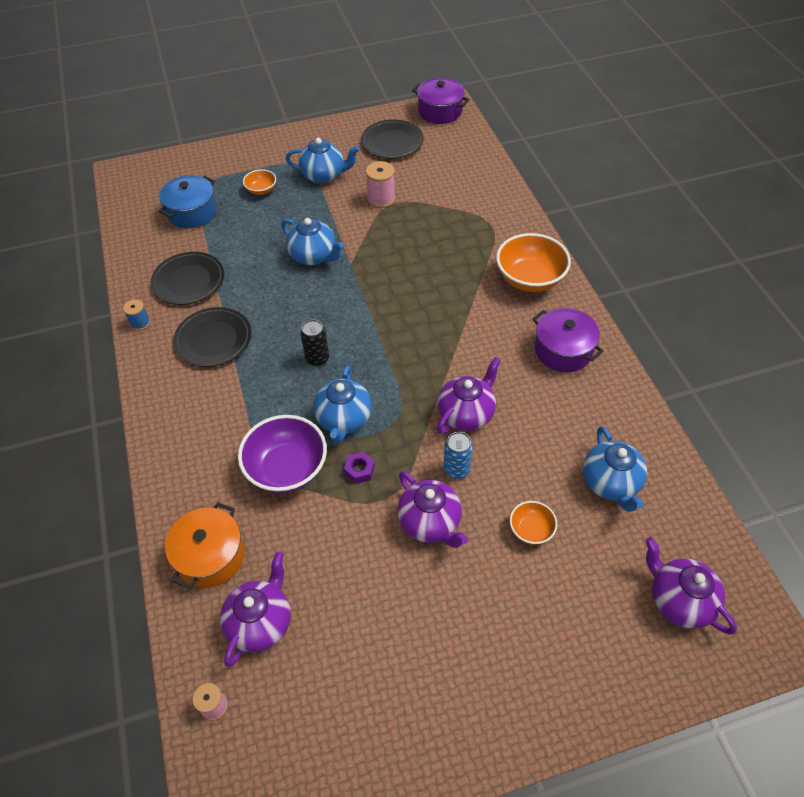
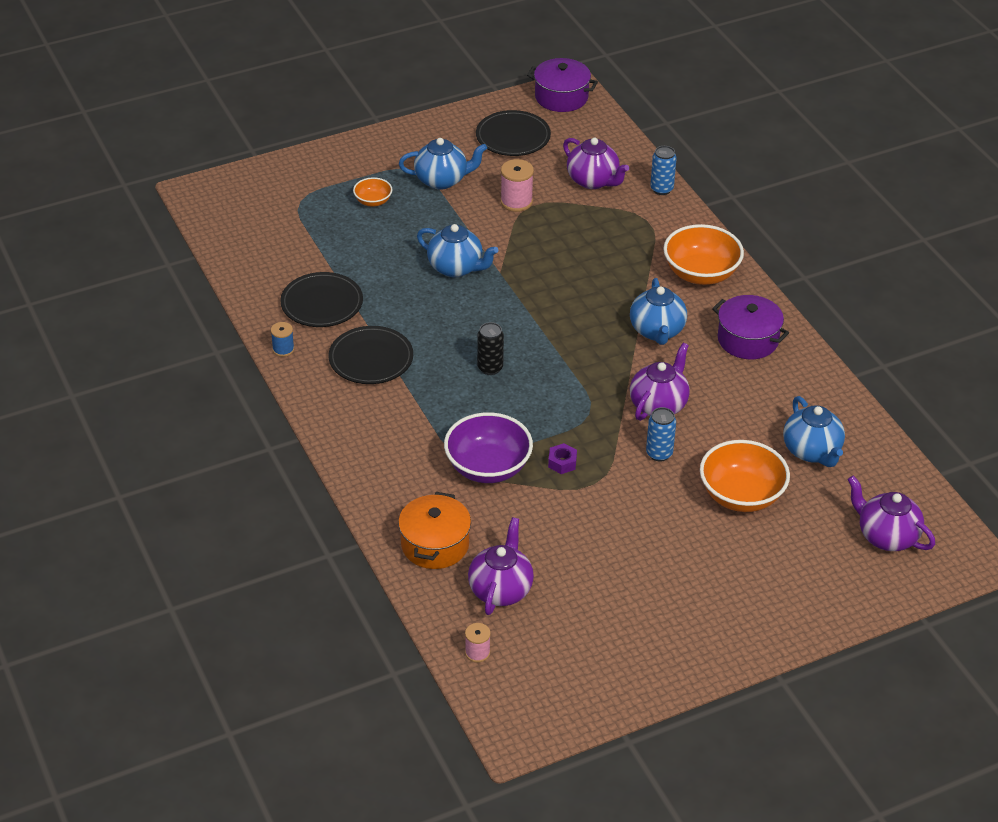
camera: 10 degrees left, 10 degrees down
blue pot [159,175,217,228] -> none
blue teapot [313,366,372,444] -> blue teapot moved to [630,278,687,345]
purple teapot [397,471,468,548] -> purple teapot moved to [563,138,629,189]
orange bowl [510,501,557,545] -> orange bowl [700,440,790,512], size x1.95
none -> blue can [650,146,677,195]

